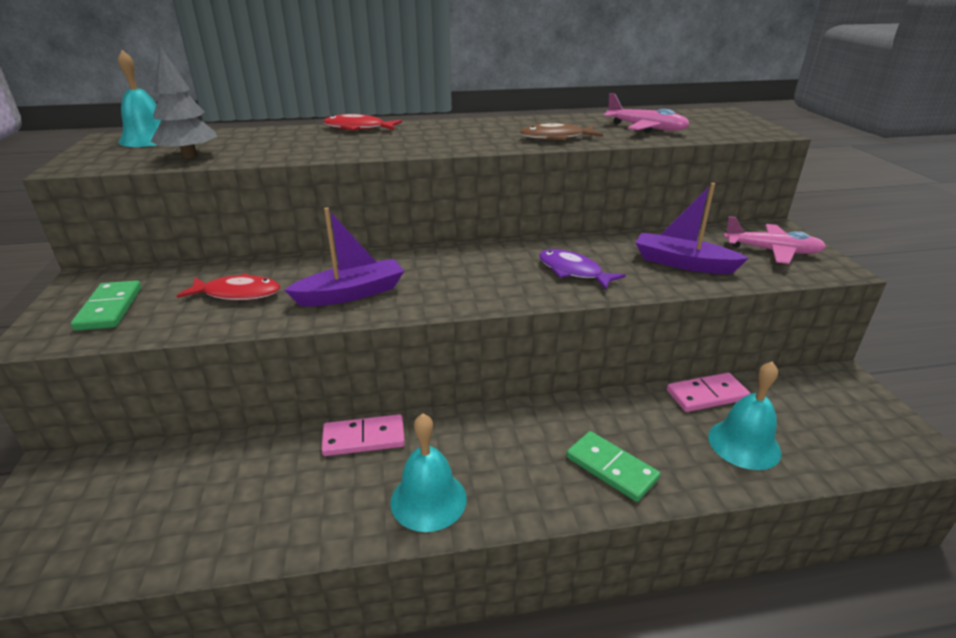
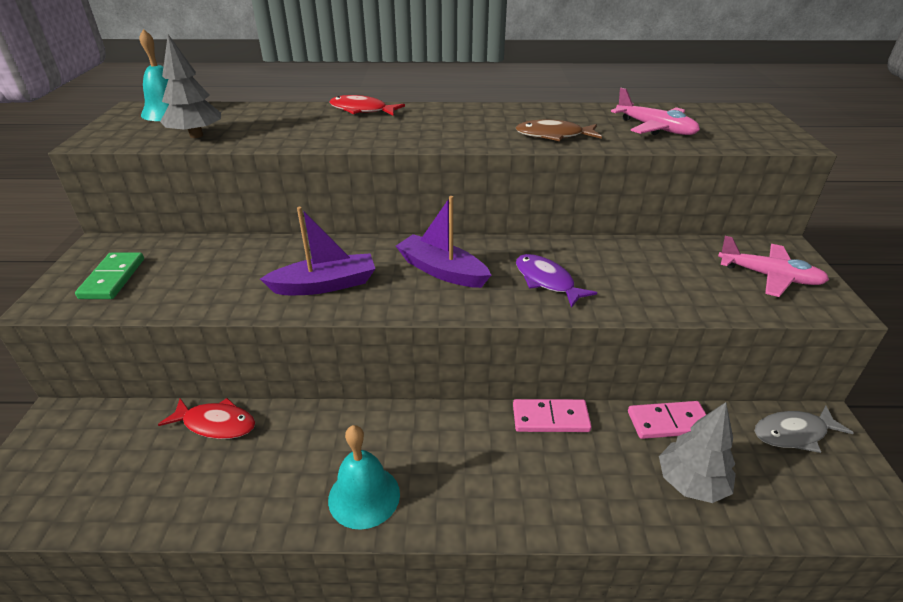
camera: 10 degrees right, 5 degrees up
red fish [177,273,280,300] -> red fish moved to [158,398,255,439]
pink domino [321,414,405,456] -> pink domino moved to [513,399,592,432]
green domino [566,431,660,502] -> none
purple boat [635,183,749,274] -> purple boat moved to [396,196,491,288]
turquoise bell [708,361,781,470] -> grey tree [659,402,736,503]
none -> grey fish [755,406,854,453]

